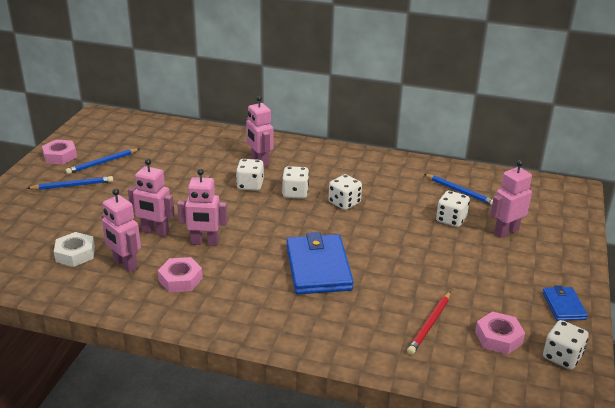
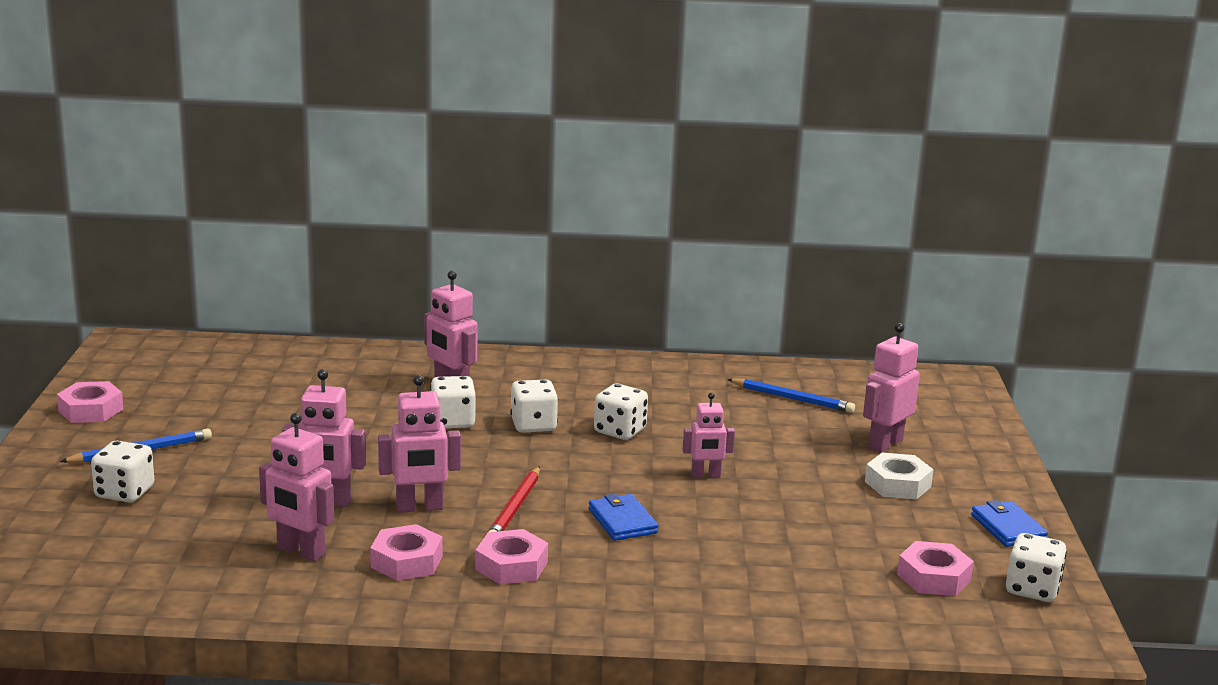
camera: 15 degrees left, 10 degrees down
white nut [54,232,95,267] -> white nut moved to [865,453,934,500]
blue pencil [66,148,140,174] -> none
blue wallet [287,232,354,294] -> blue wallet [589,493,658,541], size x0.52
red pencil [407,291,451,355] -> red pencil moved to [488,466,540,532]
white dice [436,191,470,227] -> white dice moved to [91,441,154,502]
none -> pink nut [475,529,548,584]
none -> pink robot [682,392,735,478]

